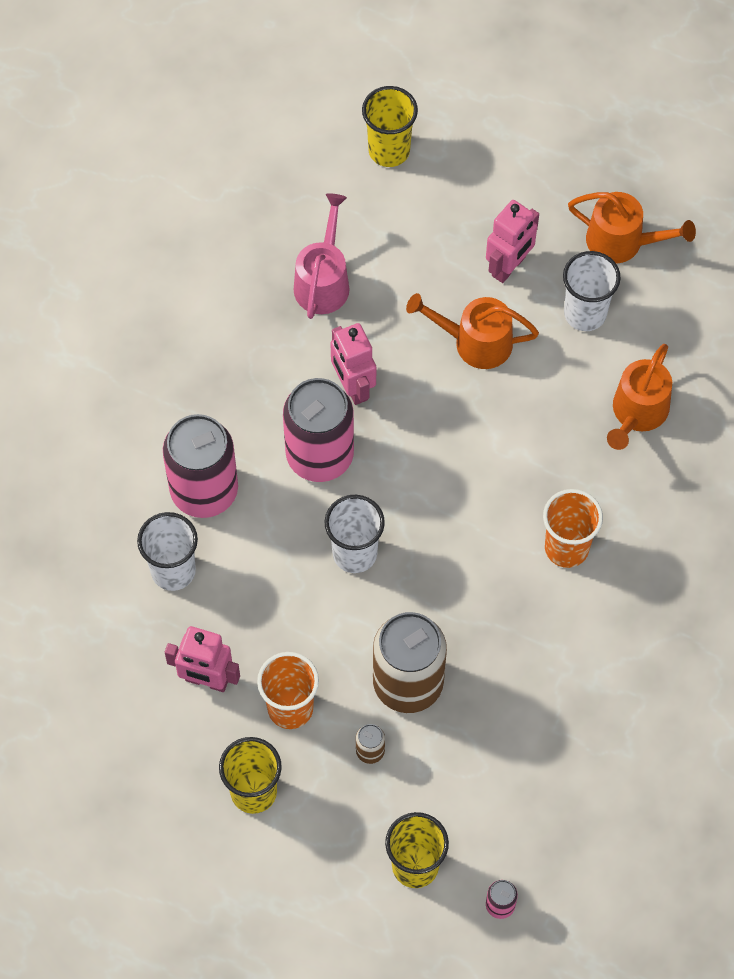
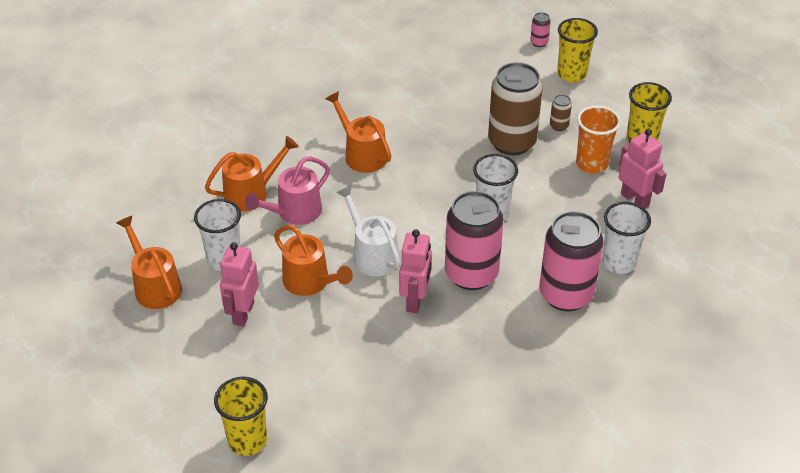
camera: 145 degrees left, 20 degrees down
pink watering can [294,193,349,319] -> pink watering can moved to [245,157,330,225]
pink robot [486,200,539,283] -> pink robot turned 60 degrees counterclockwise [220,242,259,326]
orange cup [543,489,603,568] -> orange watering can [325,91,391,173]
none -> white watering can [336,185,401,276]

